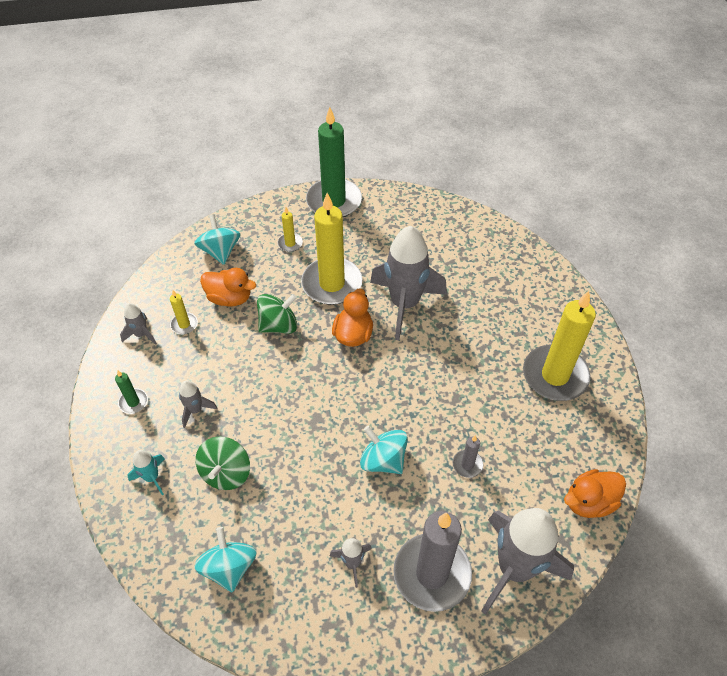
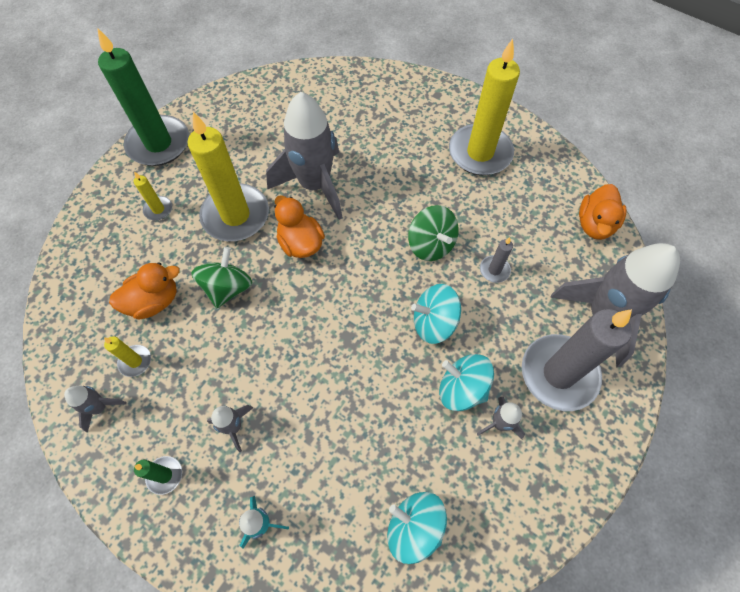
camera: 45 degrees left, 10 degrees up
turquoise spinning top [194,214,241,265] -> turquoise spinning top moved to [439,354,494,411]
green spinning top [195,437,250,490] -> green spinning top moved to [408,205,459,261]

